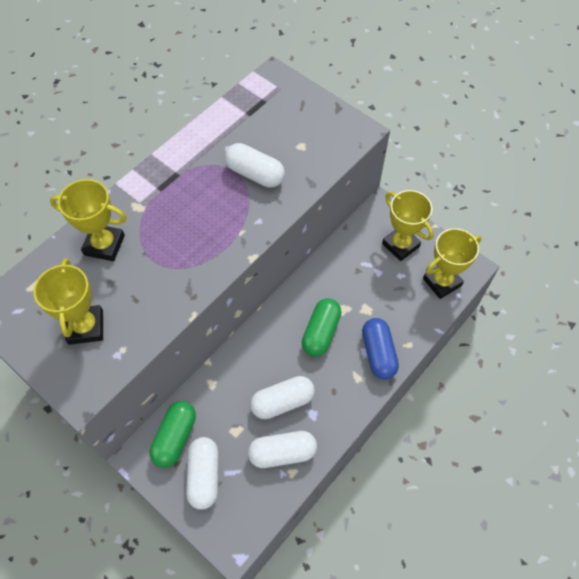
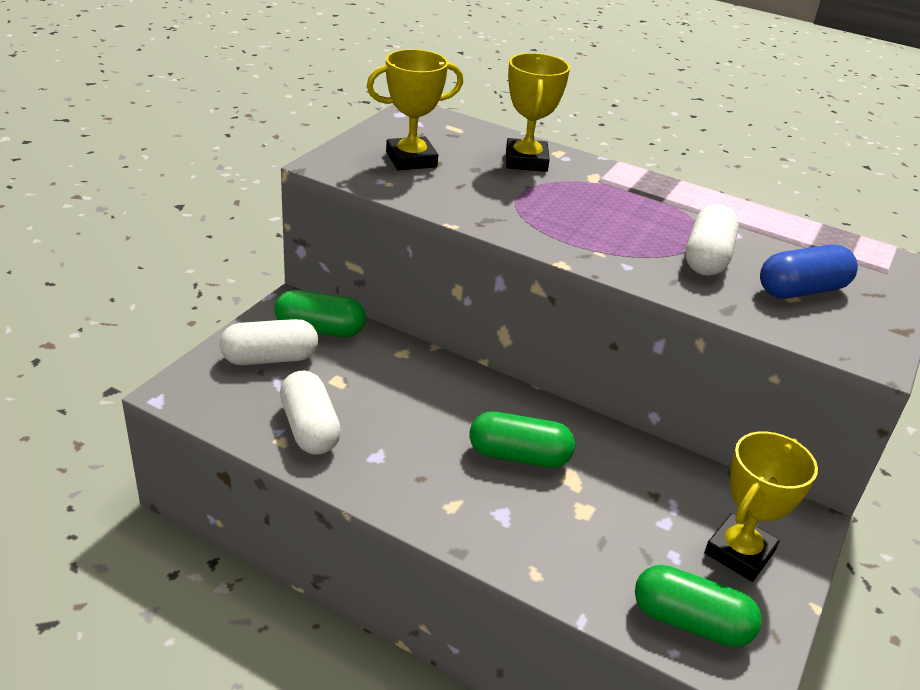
camera: 75 degrees right, 25 degrees down
white capsule [250,376,315,419] -> none
blue capsule [362,318,399,380] -> blue capsule moved to [760,245,858,299]
yellow trophy [423,228,481,299] -> green capsule [635,565,762,647]

